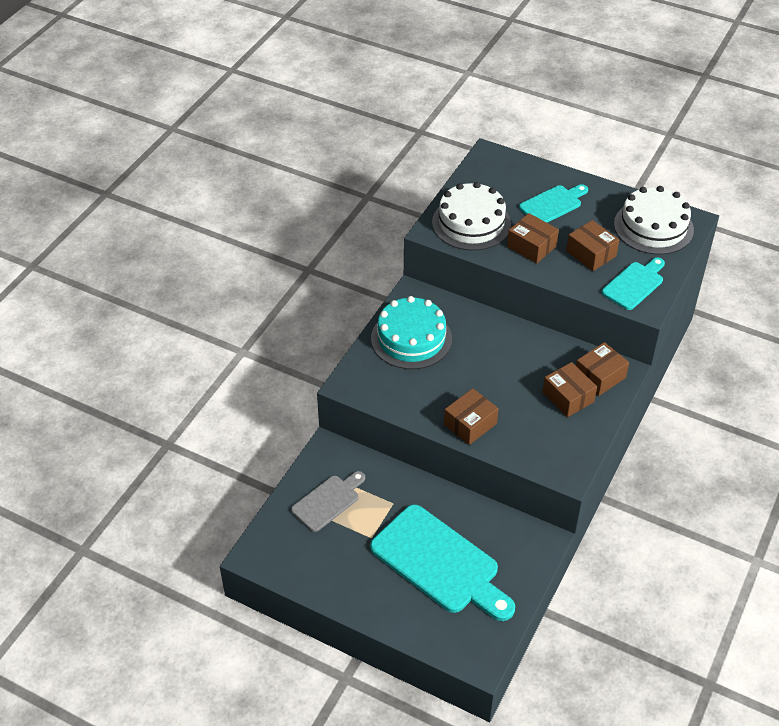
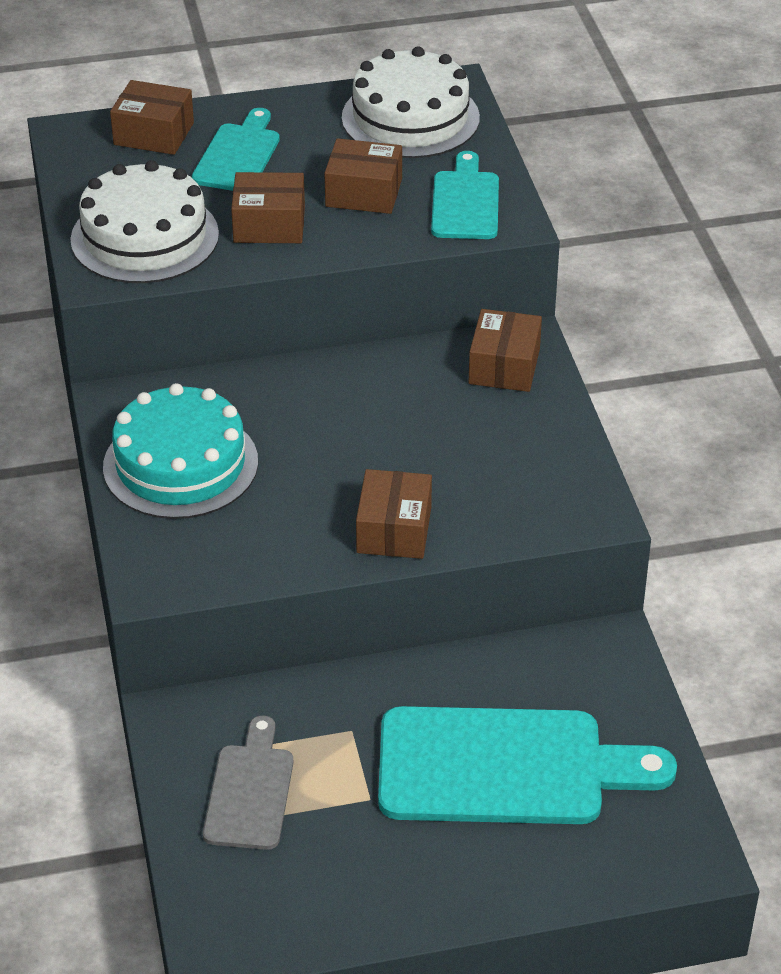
camera: 40 degrees left, 5 degrees down
brown box [542,362,597,417] -> brown box moved to [110,80,194,155]

